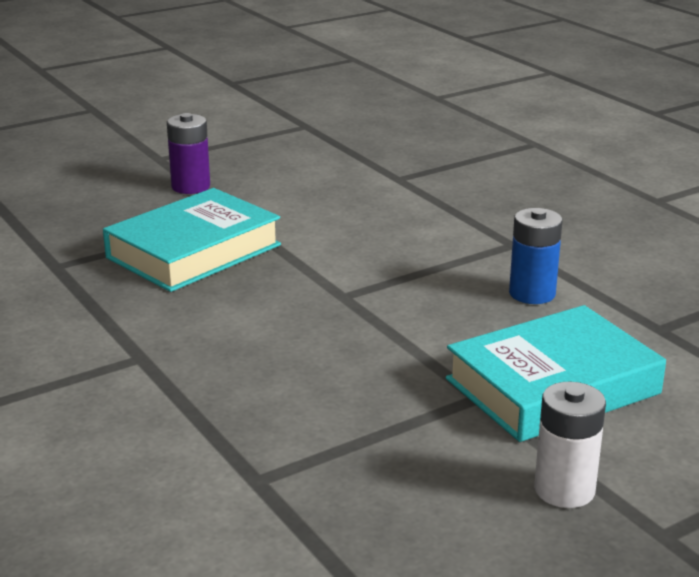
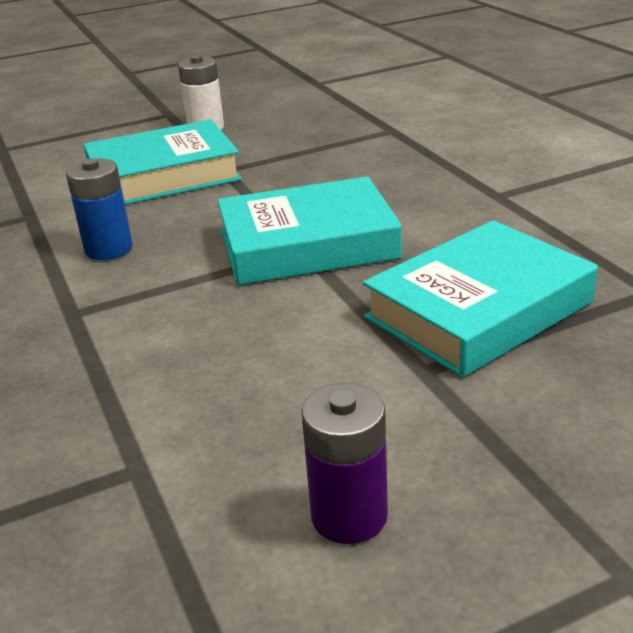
camera: 170 degrees left, 5 degrees up
purple battery [167,113,210,194] -> purple battery moved to [301,383,388,544]
none -> turquoise book [217,176,402,285]

